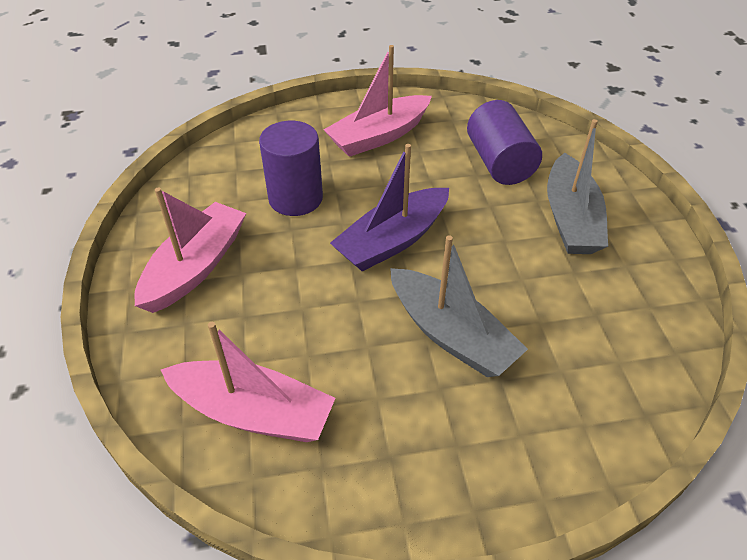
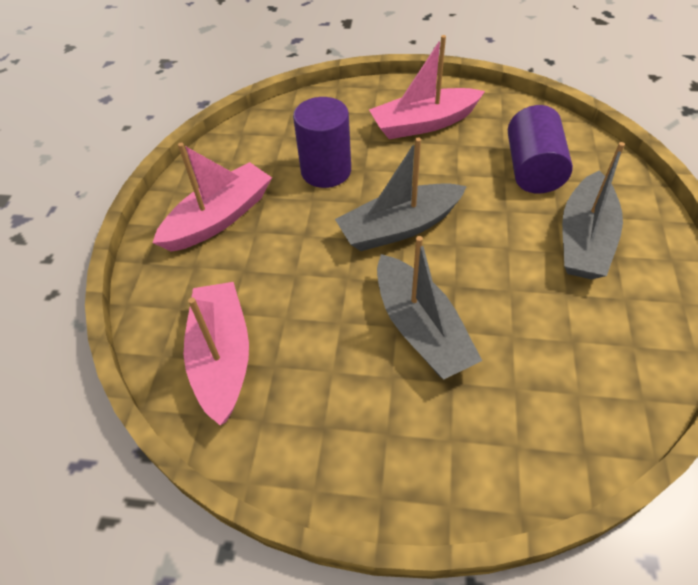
camera: 20 degrees right, 5 degrees up
pink boat [161,322,335,442] -> pink boat turned 135 degrees counterclockwise [184,282,249,425]
purple boat [330,144,449,272] -> grey boat [335,138,467,251]

